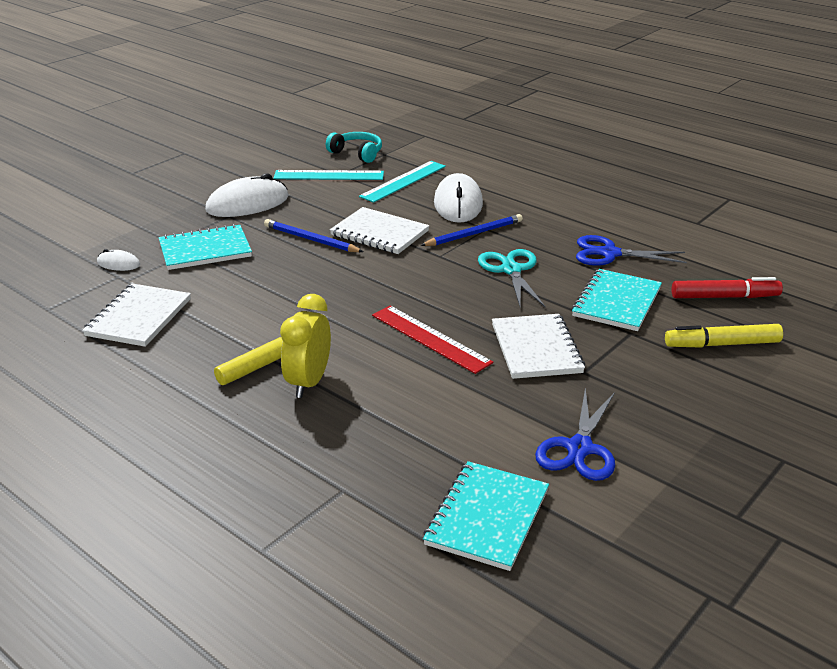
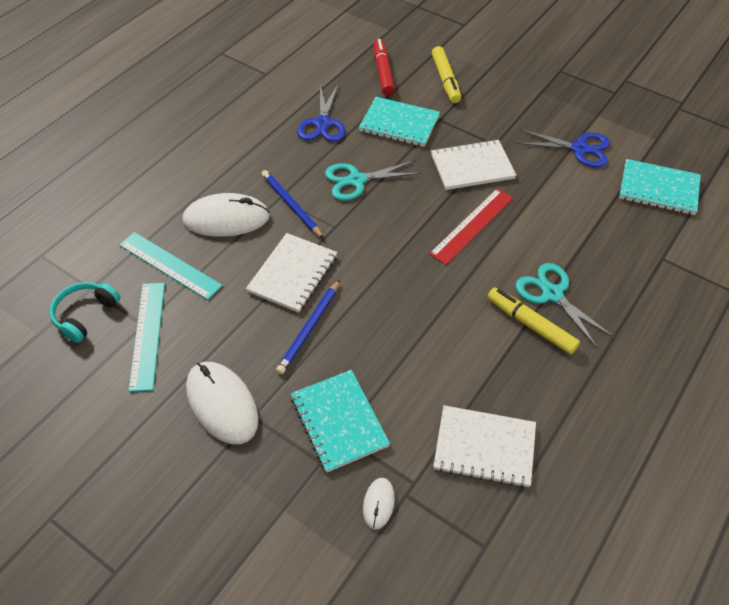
camera: 95 degrees left, 20 degrees up
yellow clock [280,294,331,398] -> turquoise scissors [515,263,614,348]

